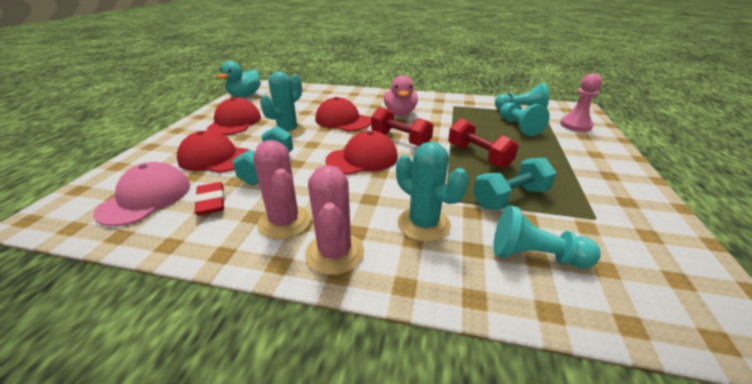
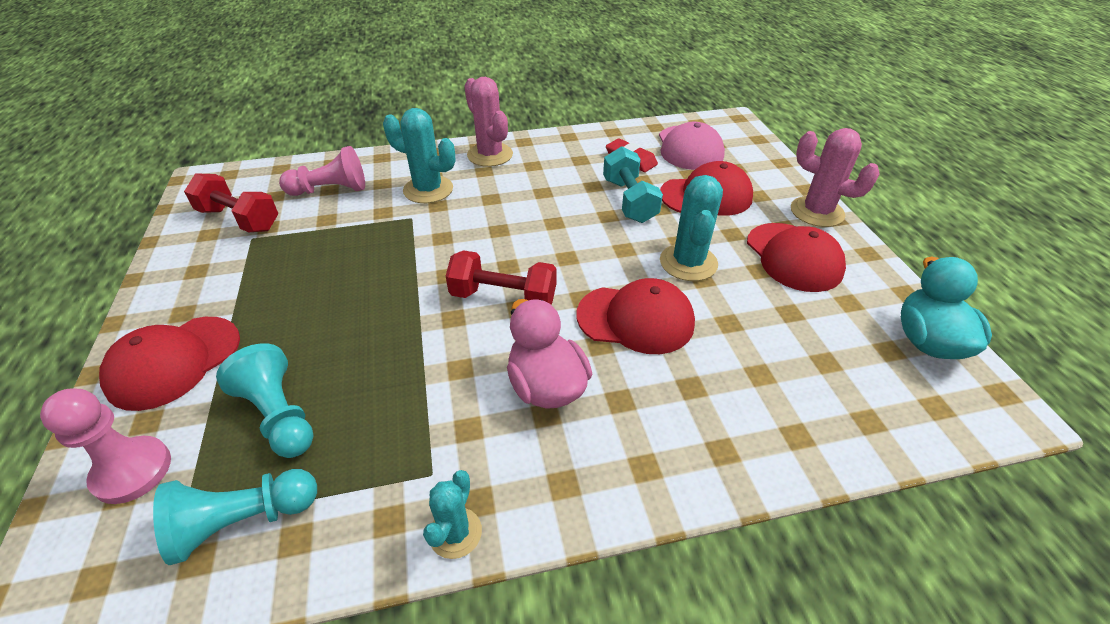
camera: 155 degrees right, 10 degrees up
pink cactus [253,140,311,240] -> pink cactus moved to [791,128,880,227]
red cap [325,131,398,175] -> red cap moved to [99,317,240,411]
red dumbbell [448,118,519,169] -> red dumbbell moved to [184,173,278,232]
turquoise dumbbell [473,157,557,210] -> none
turquoise pawn [493,205,601,268] -> pink pawn [279,146,365,196]
none -> turquoise cactus [423,470,482,559]

